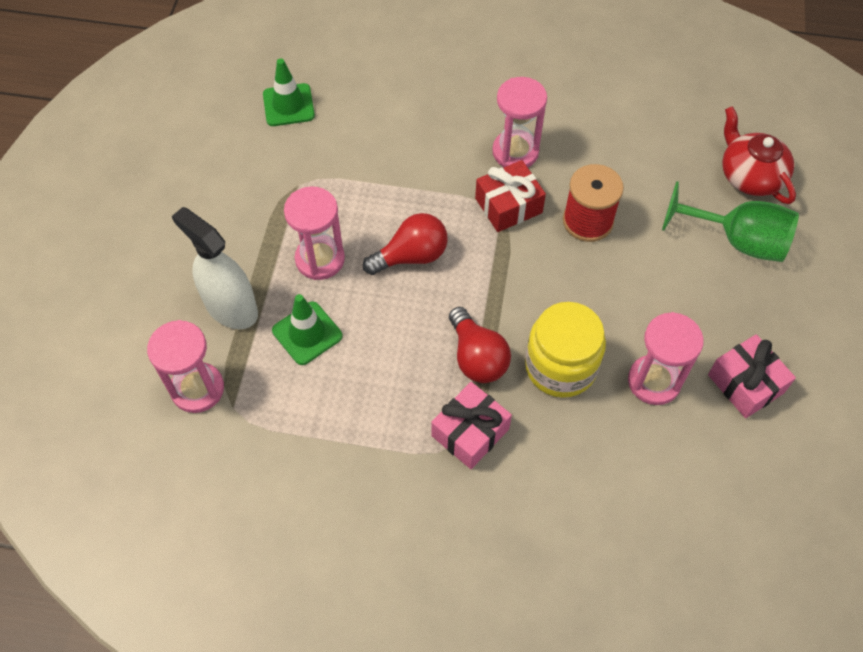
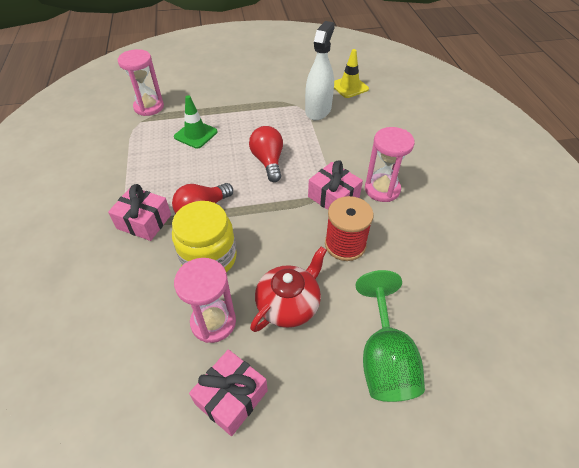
camera: 70 degrees right, 10 degrees down
white spray bottle [172,207,258,329] -> white spray bottle moved to [305,21,335,120]
green traffic cone [263,58,315,126] -> yellow traffic cone [334,49,369,98]
pink hourglass [284,187,345,280] -> none
red light bulb [363,213,448,275] -> red light bulb turned 150 degrees counterclockwise [249,126,283,182]
red gift [475,160,546,232] -> pink gift [308,161,363,210]
red teapot [722,106,796,204] -> red teapot moved to [250,246,327,332]

